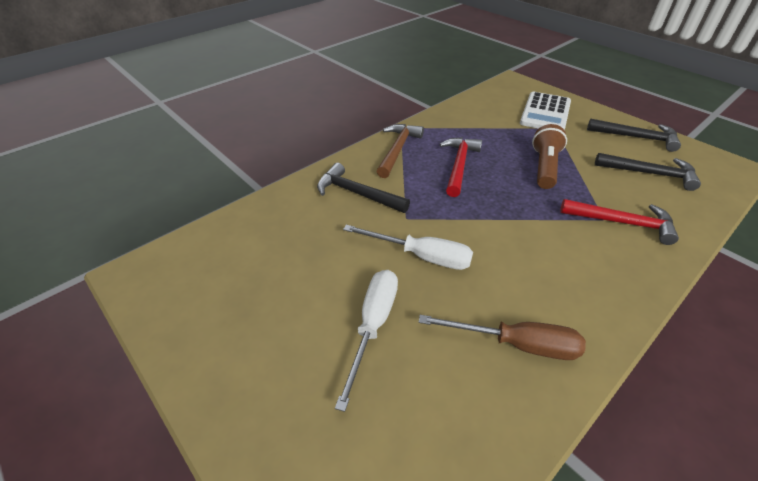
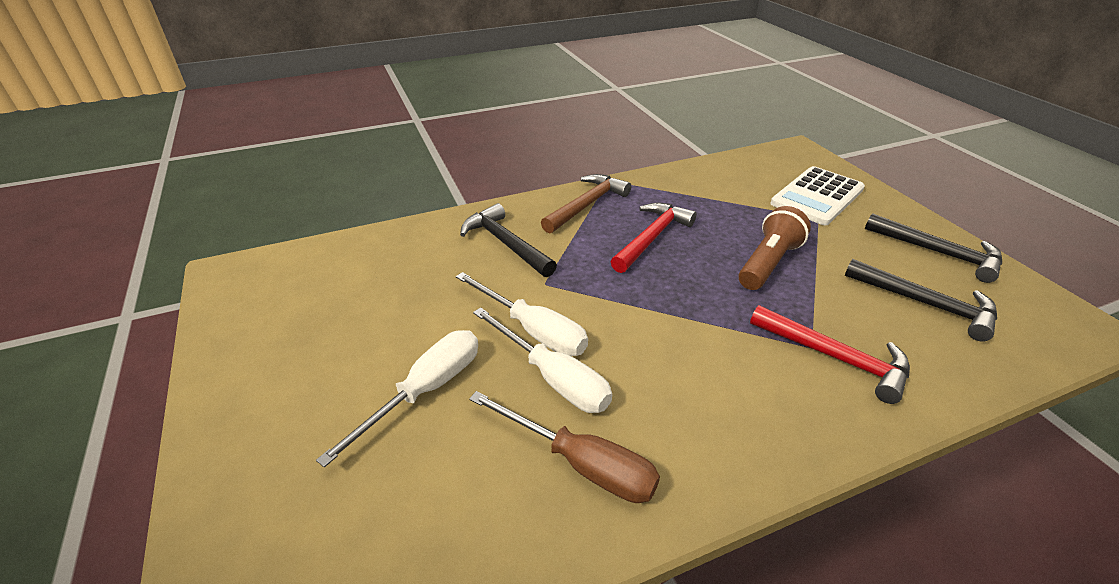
camera: 20 degrees right, 5 degrees down
none -> white screwdriver [473,307,612,413]

